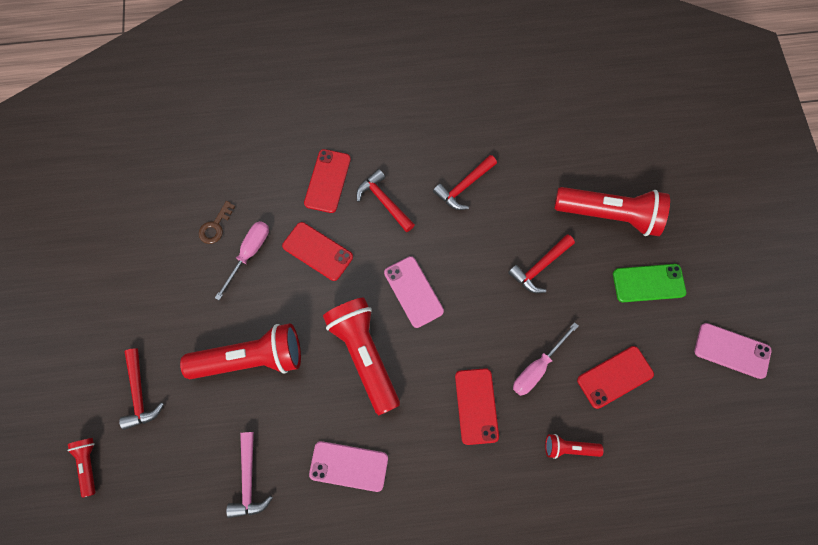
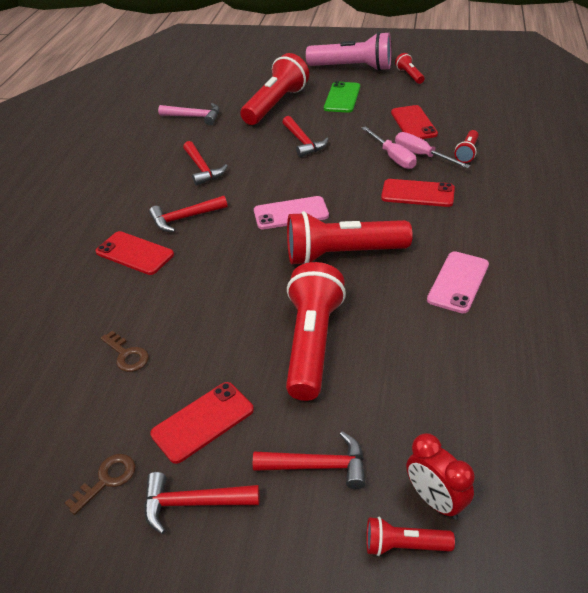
camera: 70 degrees left, 30 degrees down
pink screwdriver [215,221,269,300] -> pink screwdriver moved to [395,132,470,168]
pink hammer [226,432,273,518] -> pink hammer moved to [158,103,219,125]
red phone [282,222,353,281] -> red phone moved to [150,382,254,464]
pink phone [694,323,771,379] -> red flashlight [395,53,424,84]
none -> brown key [65,454,135,515]
none -> red hammer [144,472,260,534]
none -> pink flashlight [306,32,391,71]
none -> red clock [406,433,475,520]

